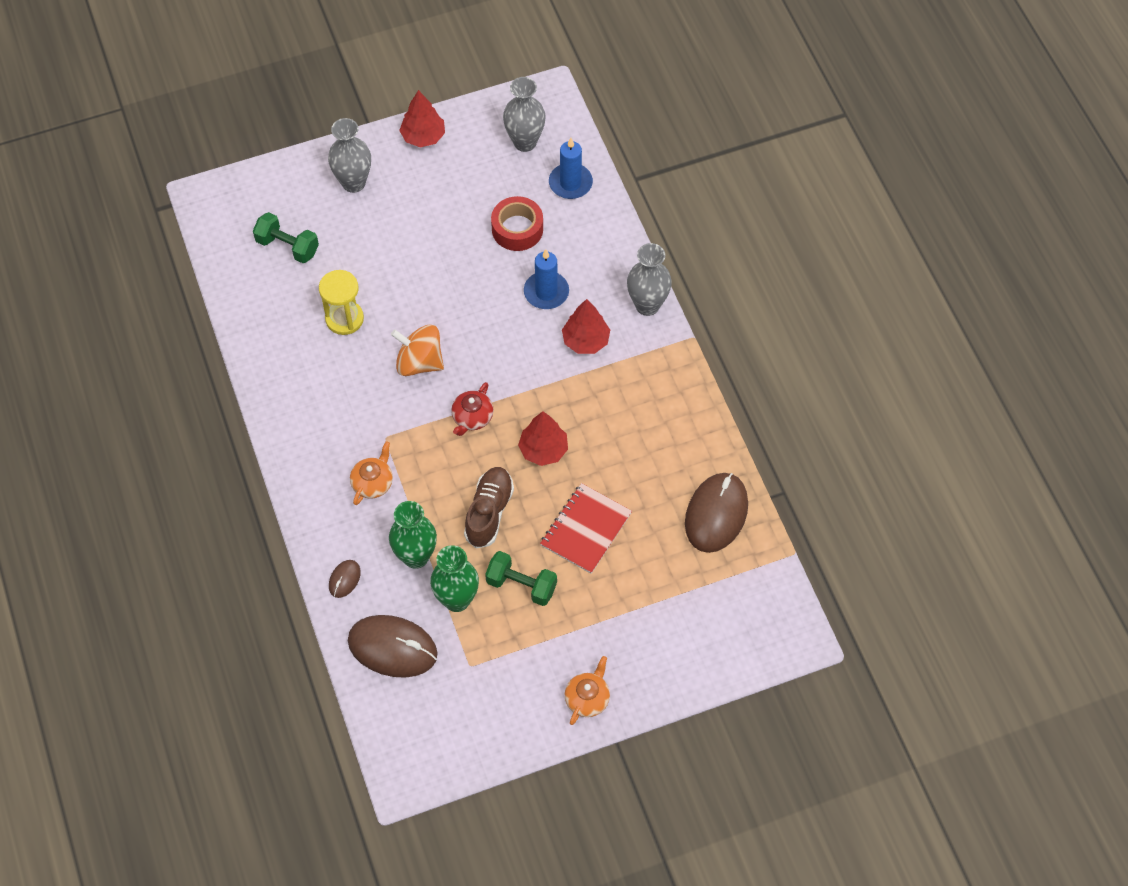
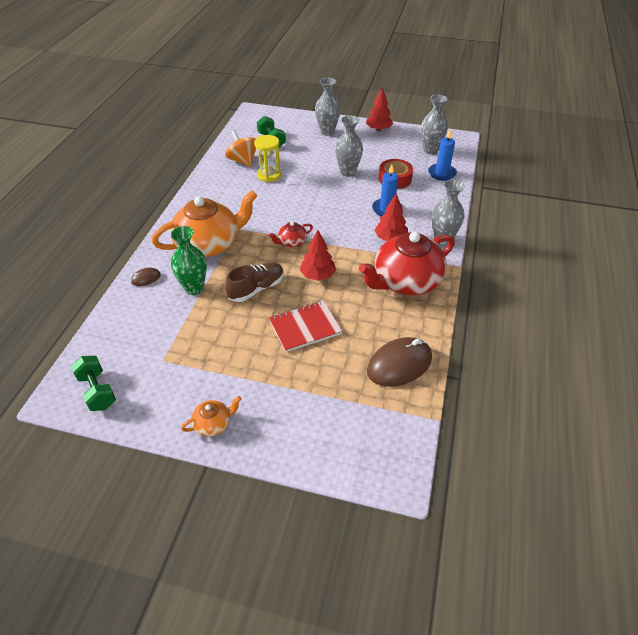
camera: 35 degrees right, 15 degrees down
brown mouse [348,615,438,678] -> none
orange teapot [350,441,393,505] -> orange teapot [152,191,257,257], size x2.27
orange spinning top [391,325,444,376] -> orange spinning top moved to [225,130,256,167]
green vase [430,545,479,612] -> none
green dumbbell [485,551,557,606] -> green dumbbell moved to [71,356,116,411]
none -> grey vase [335,115,363,177]
none -> red teapot [359,232,455,295]

